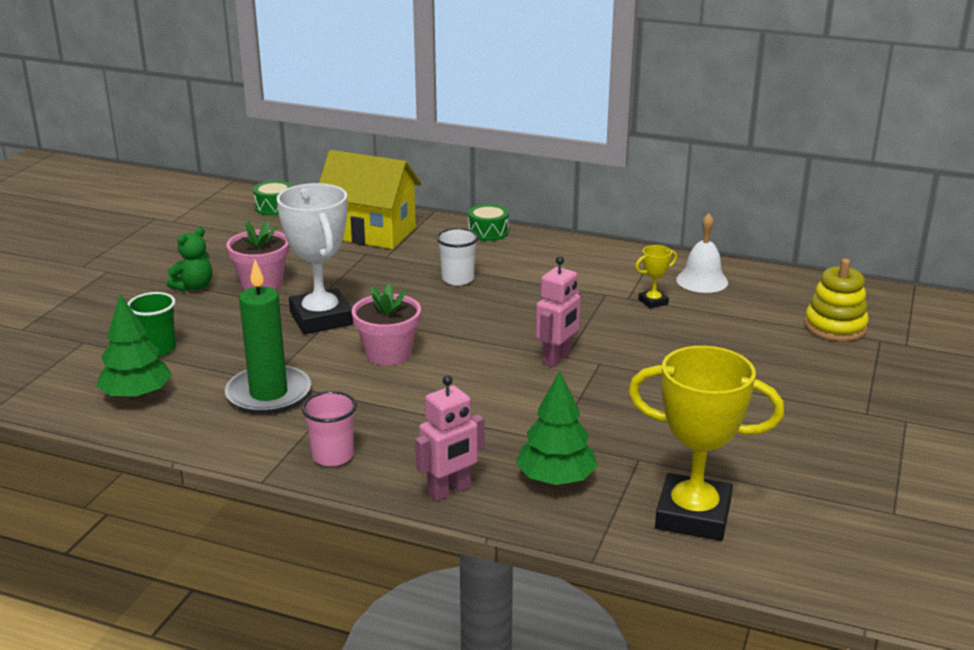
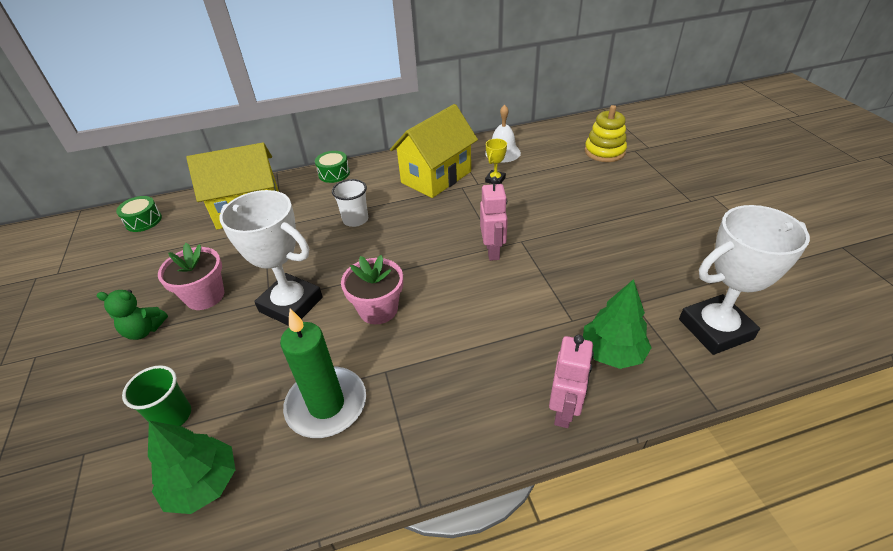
camera: 35 degrees left, 15 degrees up
green teddy bear [167,227,212,292] -> green teddy bear turned 90 degrees clockwise [97,290,168,340]
pink cup [302,391,357,466] -> none
yellow trophy [628,346,784,541] -> white trophy [679,205,810,355]
none -> yellow house [390,104,478,198]

